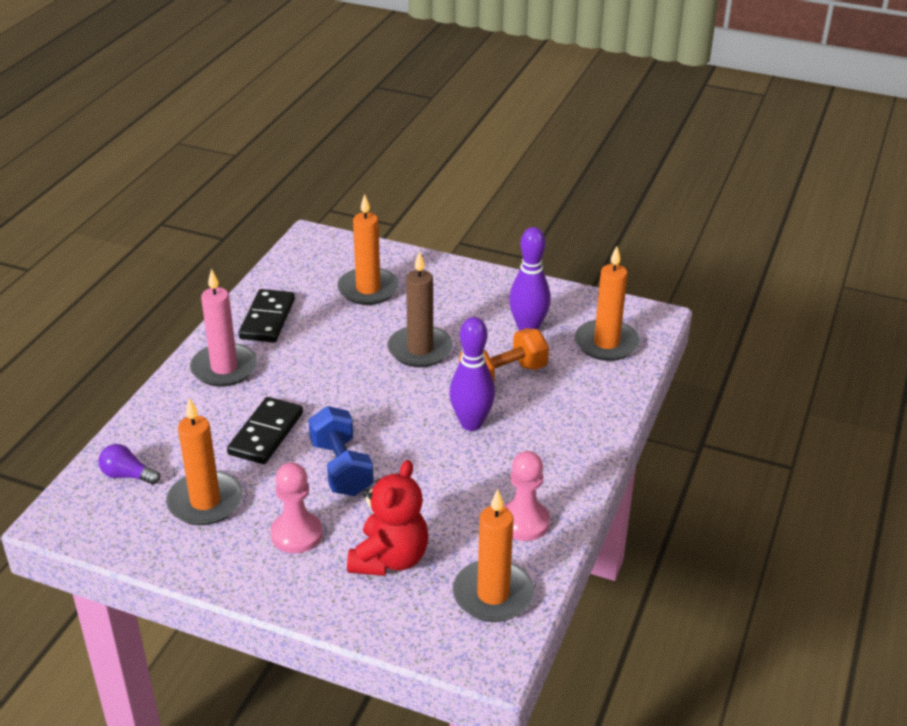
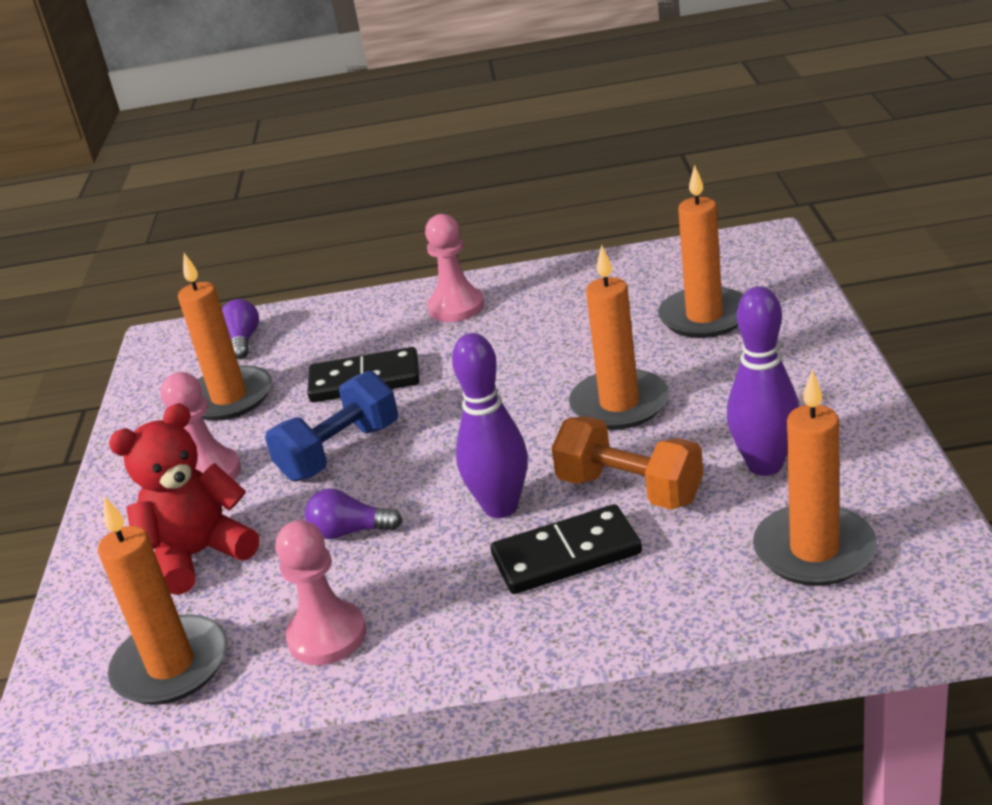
camera: 70 degrees right, 5 degrees down
pink candle [190,269,258,387] -> pink pawn [425,214,485,322]
black domino [239,289,295,343] -> black domino moved to [490,504,642,594]
red teddy bear [347,460,428,576] -> red teddy bear turned 150 degrees clockwise [109,403,259,595]
brown candle [388,251,453,367] -> orange candle [569,245,669,429]
none -> purple light bulb [305,489,402,539]

